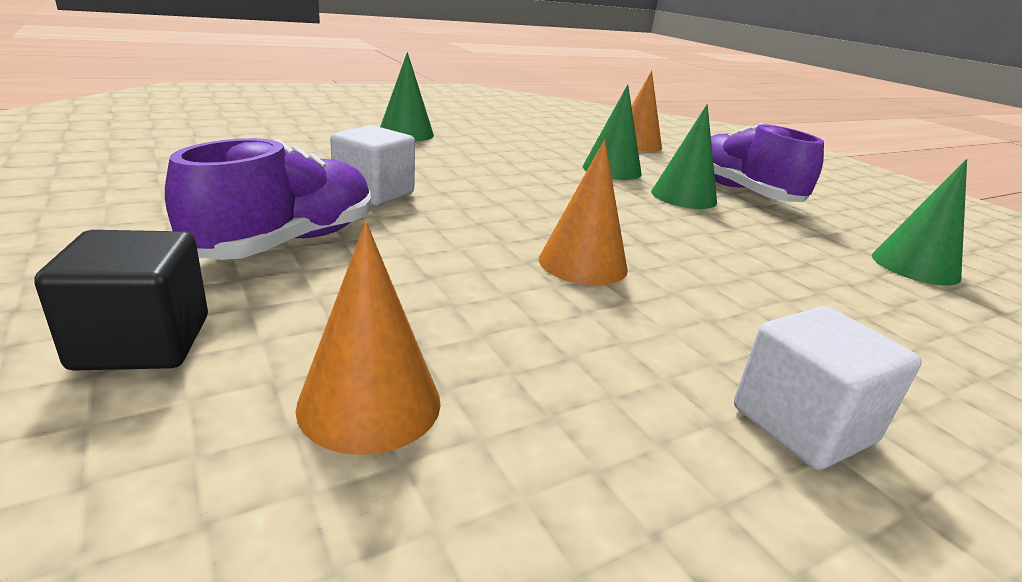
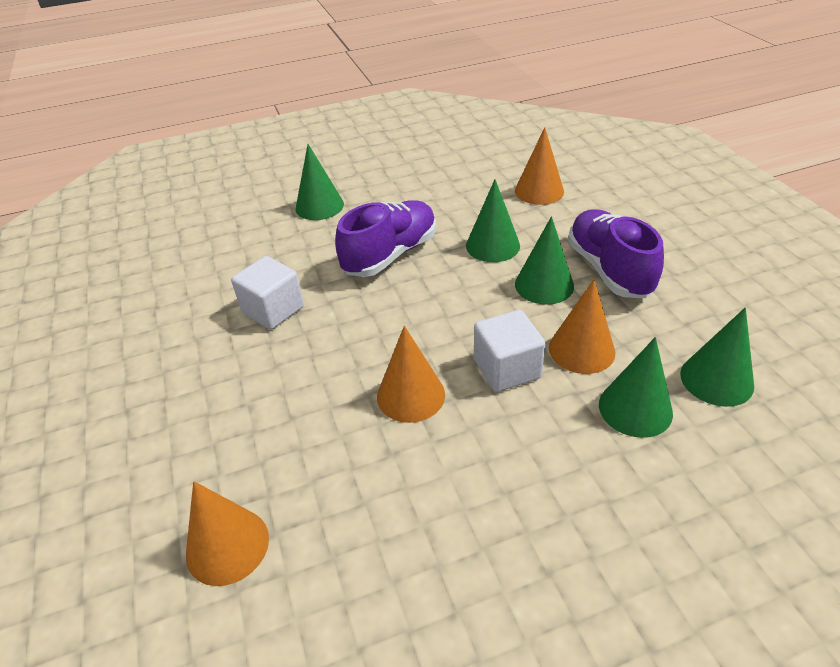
camera: 15 degrees right, 15 degrees up
black cube [34,230,208,371] -> none
purple shoe [165,138,371,260] -> purple shoe moved to [335,200,436,277]
white cube [734,306,921,470] -> white cube moved to [474,310,545,392]
none -> orange cone [549,279,615,374]
none -> green cone [599,337,673,438]

